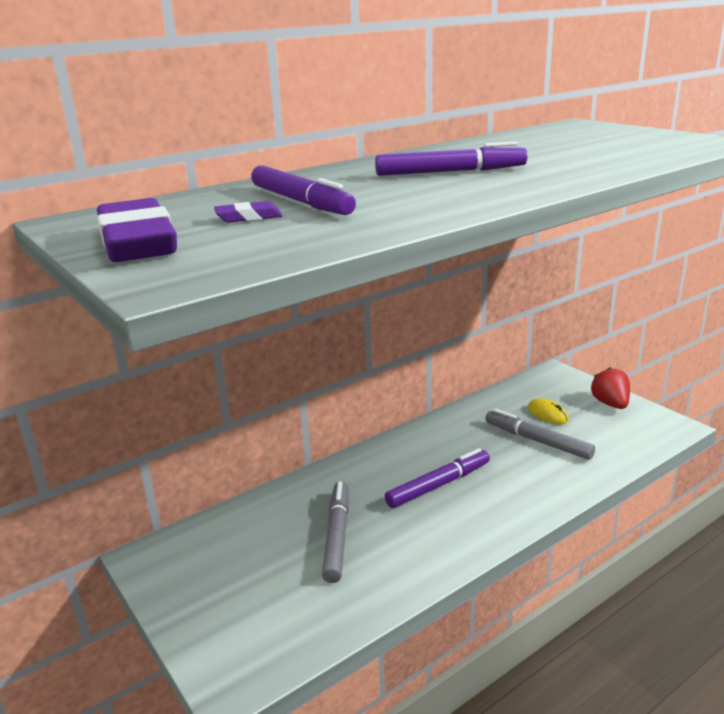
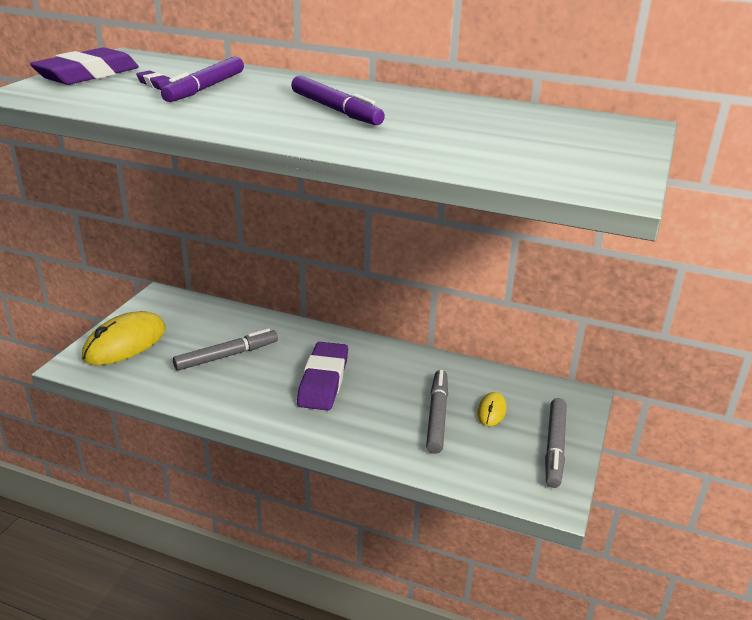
camera: 55 degrees right, 5 degrees up
purple marker [385,448,490,508] -> purple eraser [297,342,348,411]
red strawberry [591,367,630,409] -> grey marker [545,398,567,488]
none -> yellow mouse [82,311,166,365]

